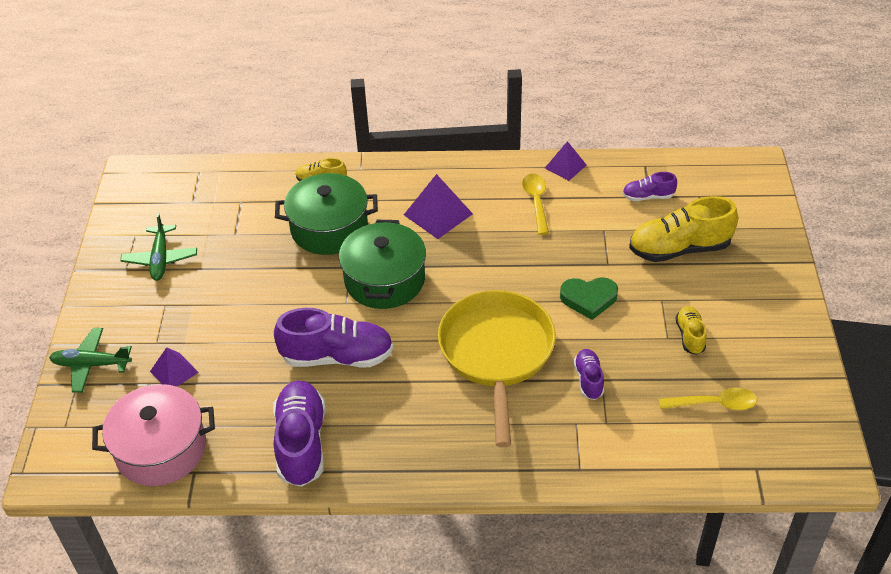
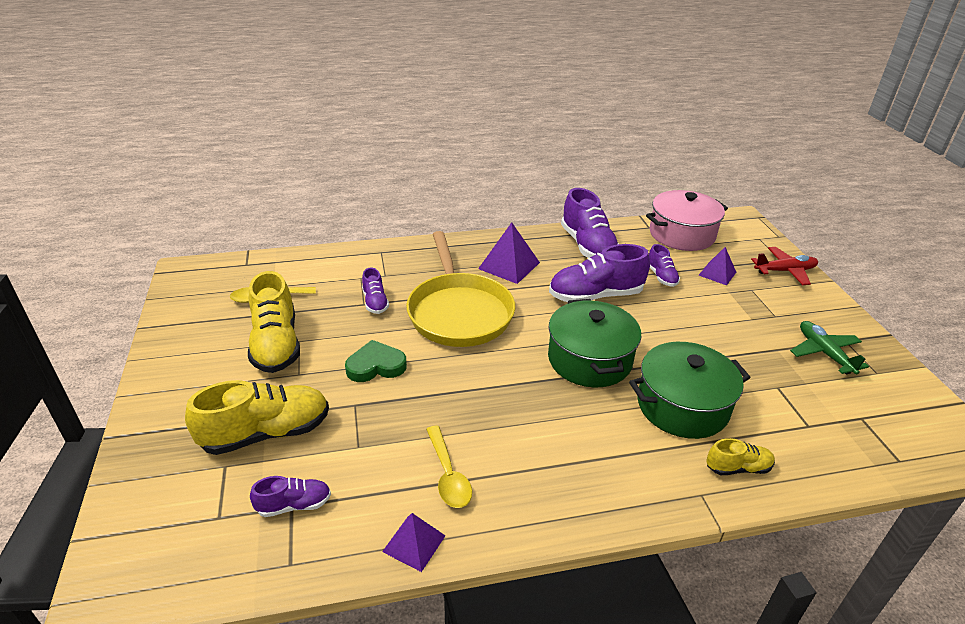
camera: 165 degrees right, 10 degrees down
green plane [49,328,132,393] -> red plane [751,247,818,285]
purple pyramid [404,174,473,239] -> purple pyramid moved to [478,222,540,284]
yellow shoe [675,306,707,355] -> yellow shoe [248,271,300,373], size x1.92
none -> purple shoe [649,244,680,287]

